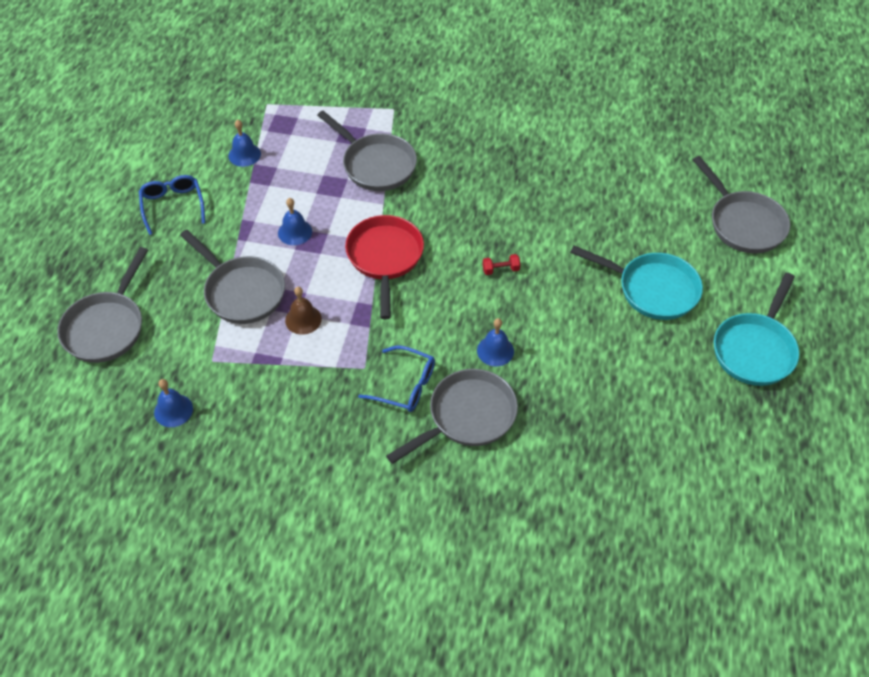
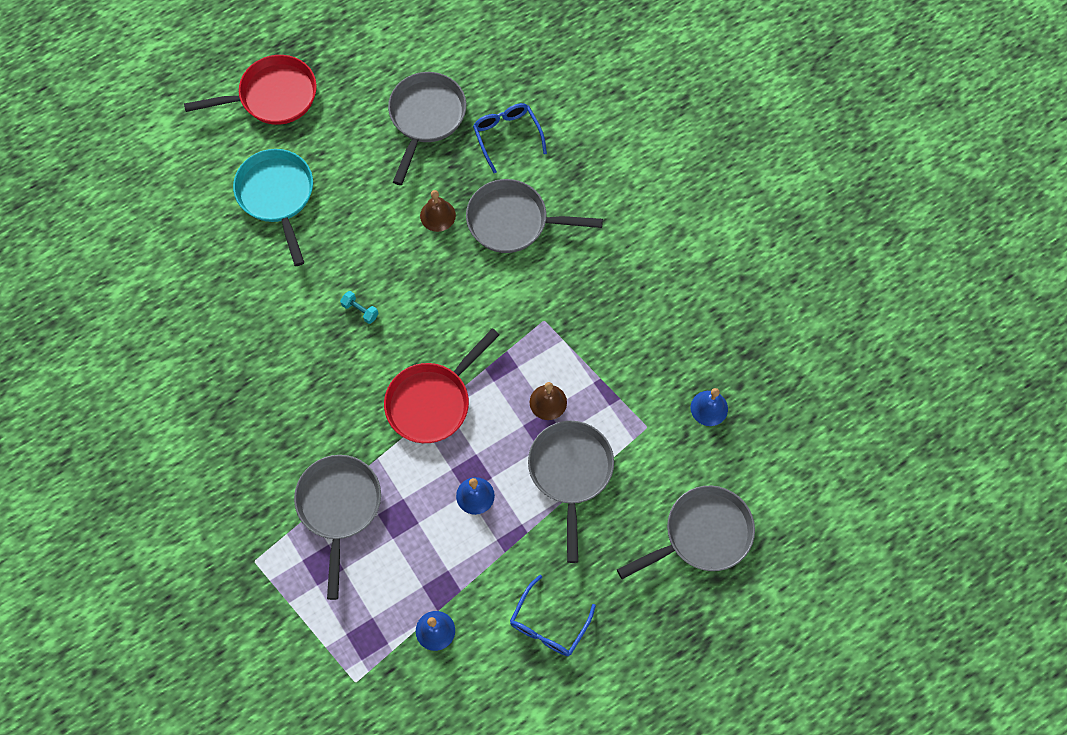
camera: 135 degrees left, 15 degrees up
blue glasses [358,346,435,412] -> blue glasses moved to [473,103,547,173]
blue bell [477,318,514,366] -> none
red dumbbell [483,254,520,275] -> turquoise dumbbell [340,291,379,324]
grey pan [693,156,790,254] -> grey pan moved to [388,72,466,185]
turquoise pan [714,273,799,386] -> red pan [184,55,317,125]
none -> brown bell [420,190,456,232]

